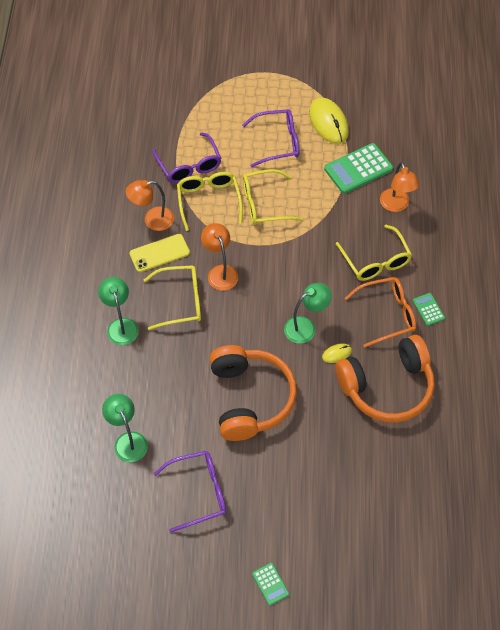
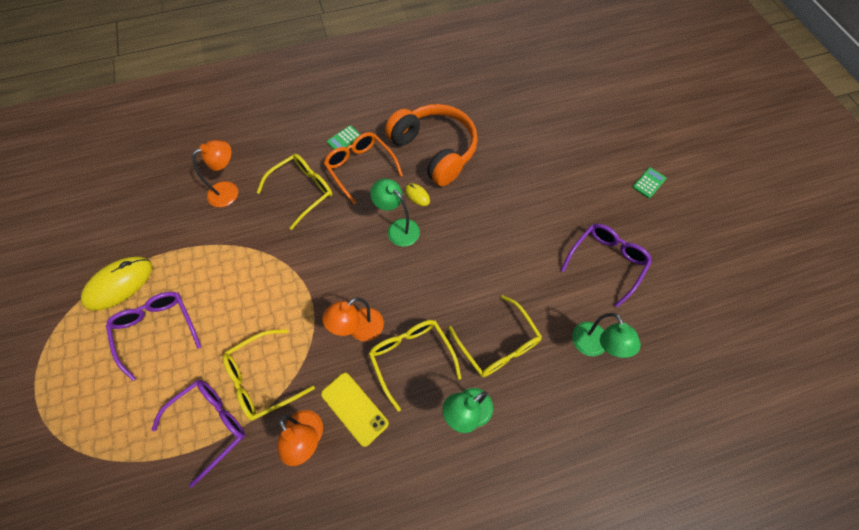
camera: 110 degrees left, 5 degrees up
green lamp [102,394,148,462] -> green lamp turned 60 degrees counterclockwise [572,313,641,358]
purple glasses [154,451,226,533] -> purple glasses turned 75 degrees clockwise [561,224,652,308]
orange headphones [210,345,297,441] -> none
yellow glasses [243,169,303,225] -> yellow glasses moved to [448,295,542,377]
green calculator [324,143,393,194] -> none

